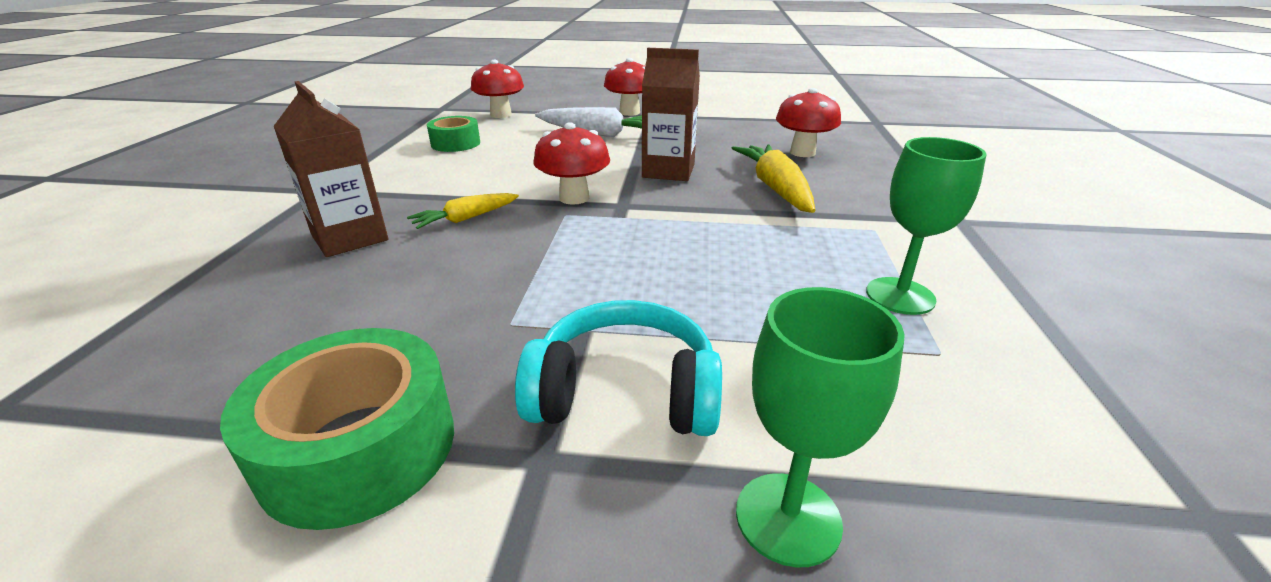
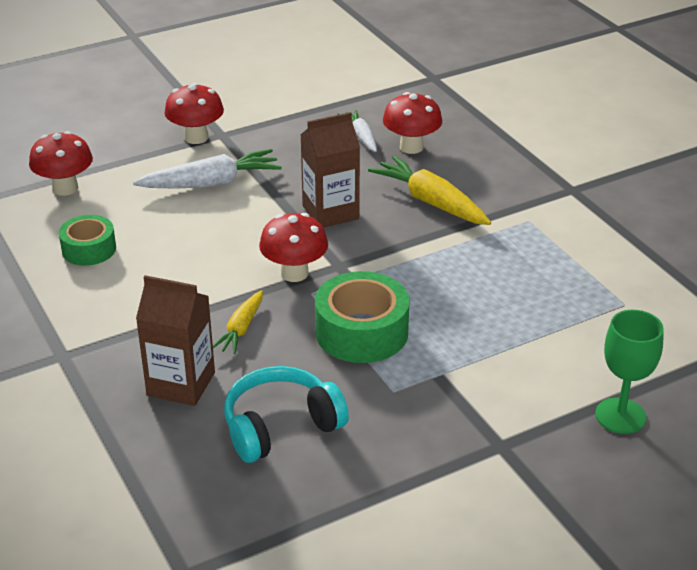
camera: 35 degrees left, 5 degrees up
green tape [220,328,454,530] -> green tape moved to [315,271,410,363]
turquoise headphones [515,300,722,436] -> turquoise headphones moved to [224,366,349,463]
green goblet [866,137,987,315] -> none
none -> white carrot [338,110,377,152]

